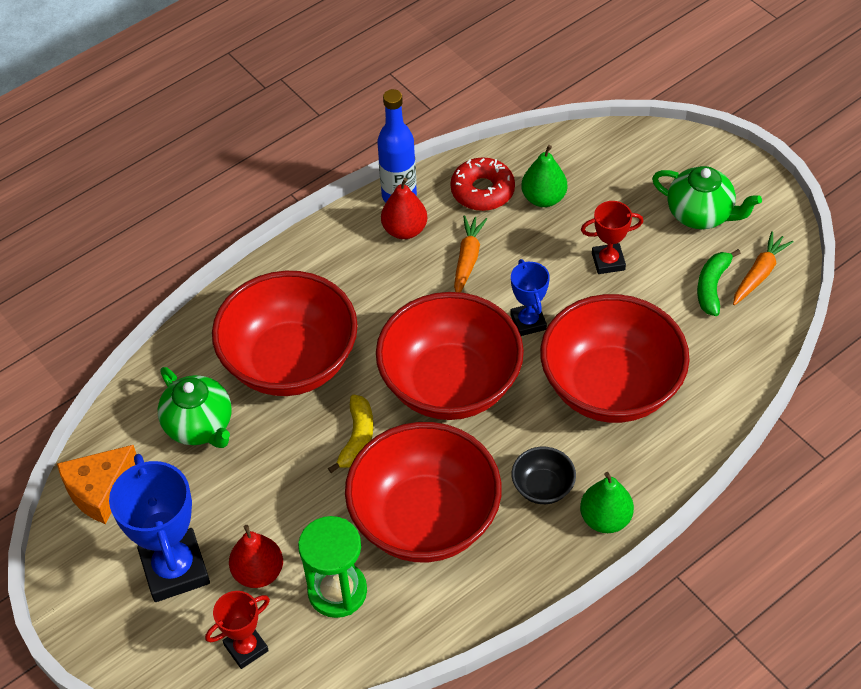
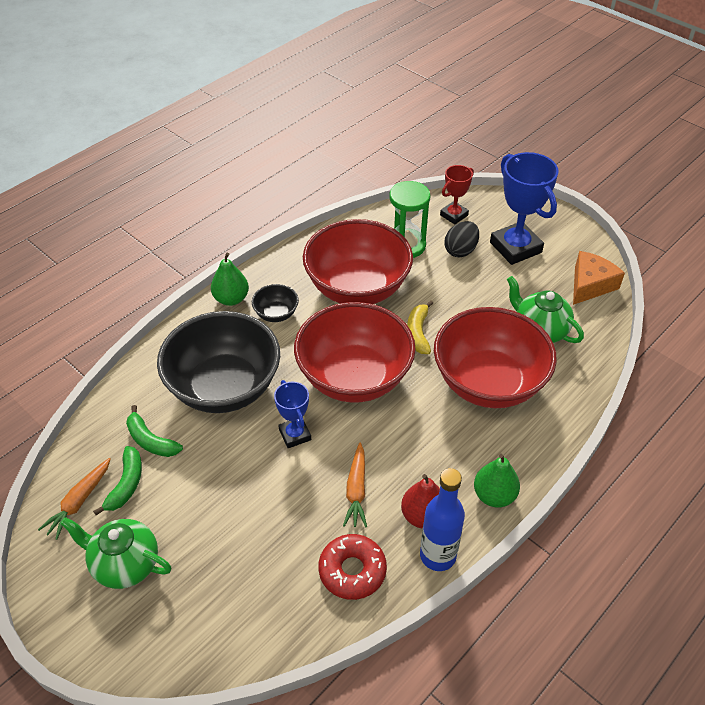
camera: 170 degrees right, 5 degrees down
red pear [229,525,283,588] -> black egg [444,221,479,257]
green pear [521,145,567,207] -> green pear moved to [474,454,520,507]
red bowl [540,294,690,423] -> black bowl [157,311,280,413]
red trophy [581,201,643,274] -> none
none -> green banana [126,405,183,457]

